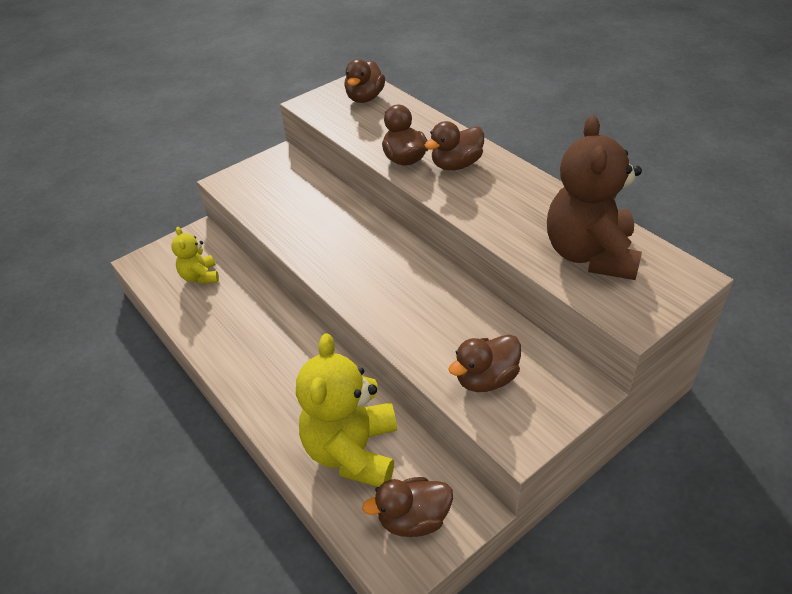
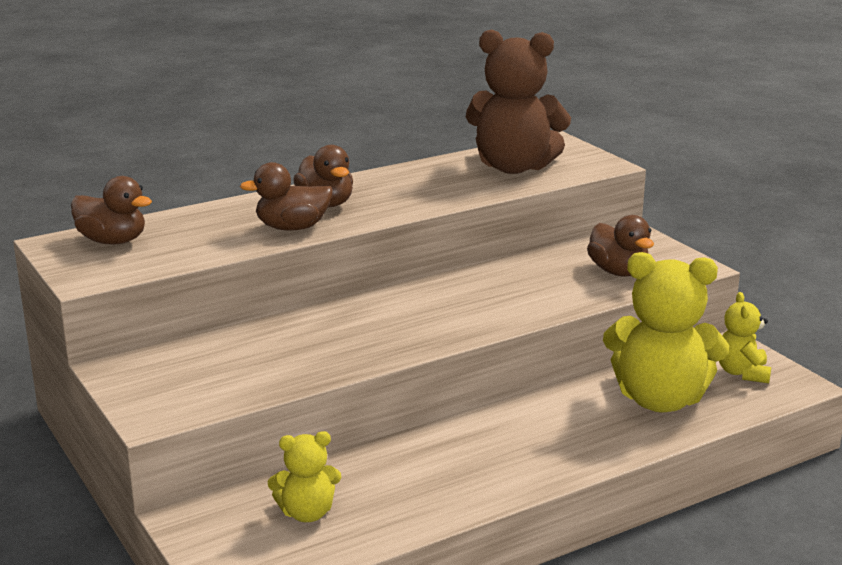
camera: 85 degrees left, 20 degrees down
brown duck [362,477,453,537] -> yellow teddy bear [719,292,771,383]

